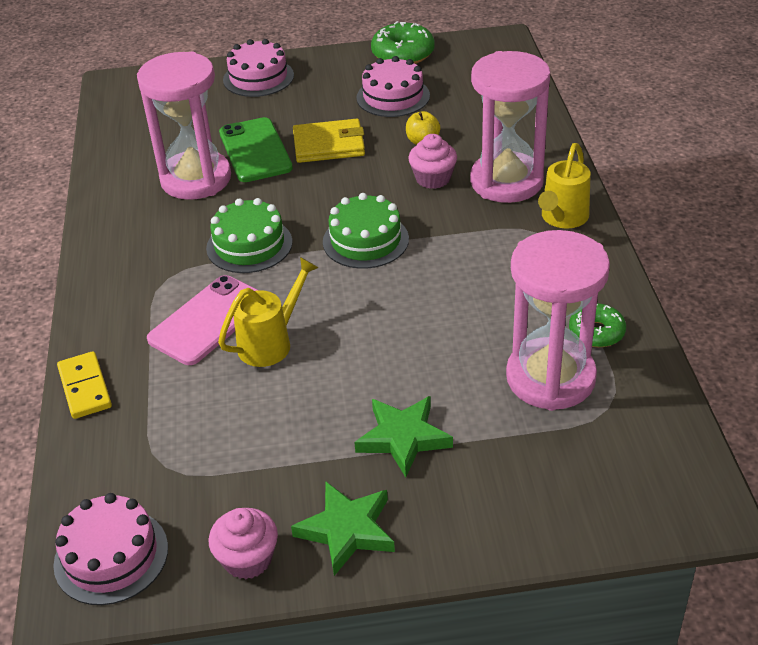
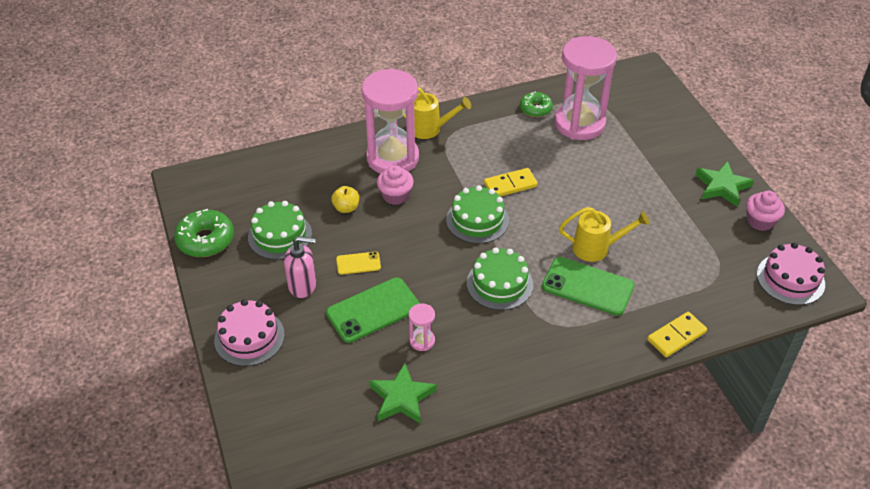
camera: 105 degrees left, 5 degrees up
pink hourglass [137,52,231,200] -> pink hourglass [409,304,435,351], size x0.41
pink phone [147,275,259,365] -> green phone [542,257,634,316]
yellow watering can [218,257,318,367] -> yellow watering can turned 150 degrees clockwise [559,207,649,262]
yellow wallet [293,119,365,163] -> yellow phone [336,252,381,275]
green star [354,396,453,477] -> green star moved to [369,363,437,424]
pink cake [356,56,430,117] -> green cake [248,201,312,260]
none -> pink soap dispenser [284,236,316,298]
none -> yellow domino [484,168,538,196]

